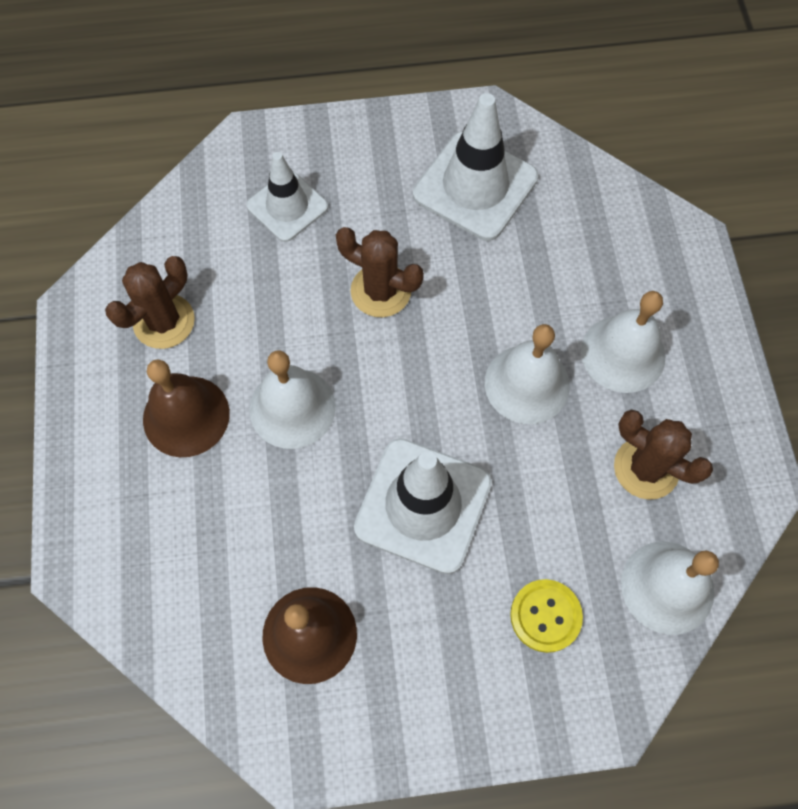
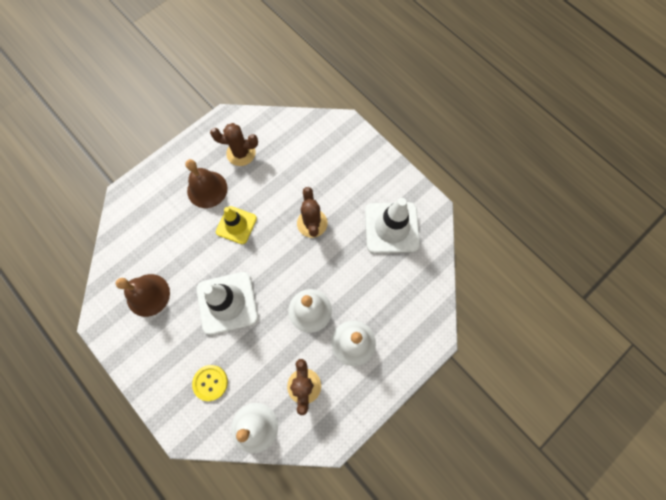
camera: 55 degrees right, 5 degrees up
white traffic cone [246,152,328,242] -> none
white bell [249,350,336,449] -> yellow traffic cone [216,206,257,244]

